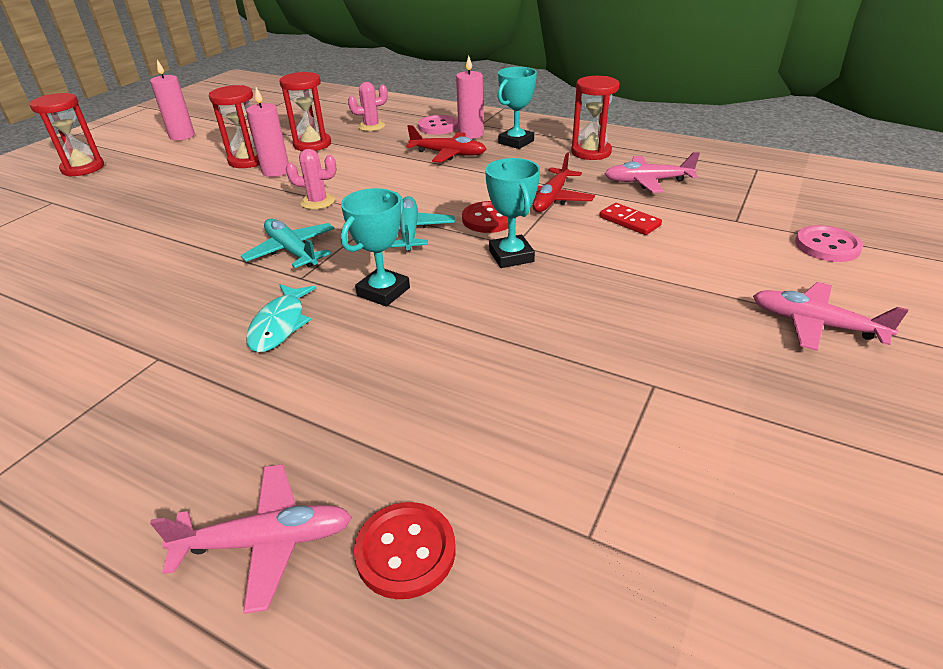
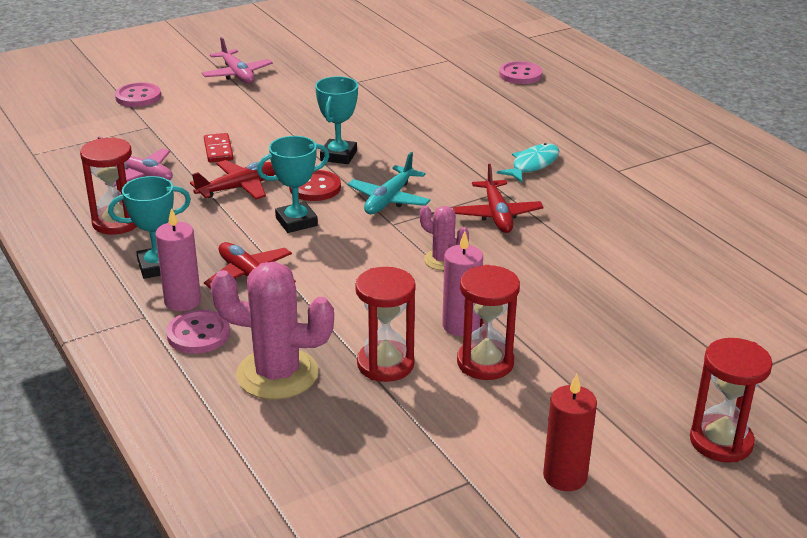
camera: 150 degrees left, 5 degrees down
pink candle [150,60,195,141] -> red candle [543,374,597,491]
pink plane [150,464,352,614] -> none
turquoise plane [241,218,335,268] -> red plane [453,164,544,233]
turquoise trophy [340,188,410,307] -> turquoise trophy moved to [257,136,329,233]
pink cactus [348,82,388,131] -> pink cactus [210,262,334,400], size x1.85
red button [354,502,455,599] -> pink button [499,61,543,84]

